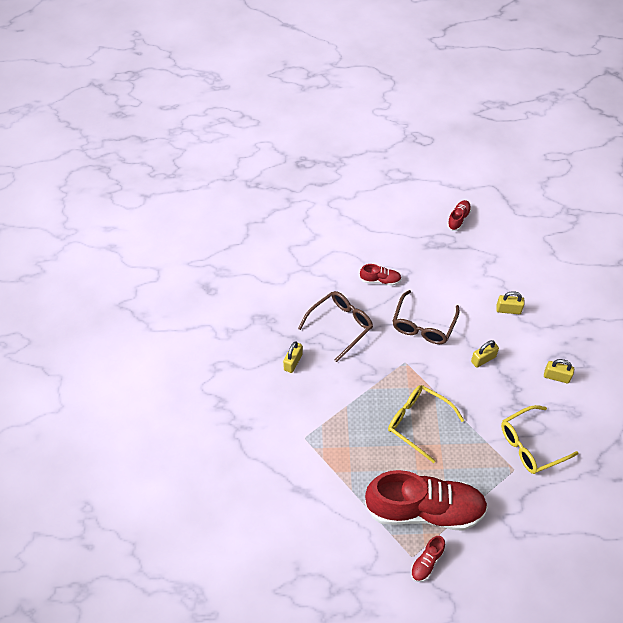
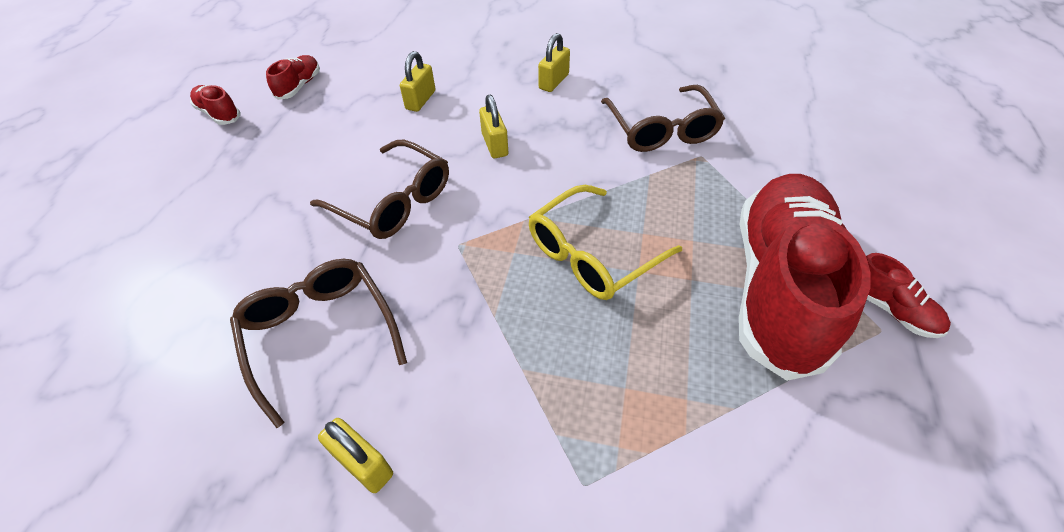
camera: 75 degrees left, 5 degrees down
red shoe [360,264,402,285] -> red shoe moved to [266,55,320,100]
yellow glasses [501,405,579,474] -> brown glasses [601,85,725,152]

